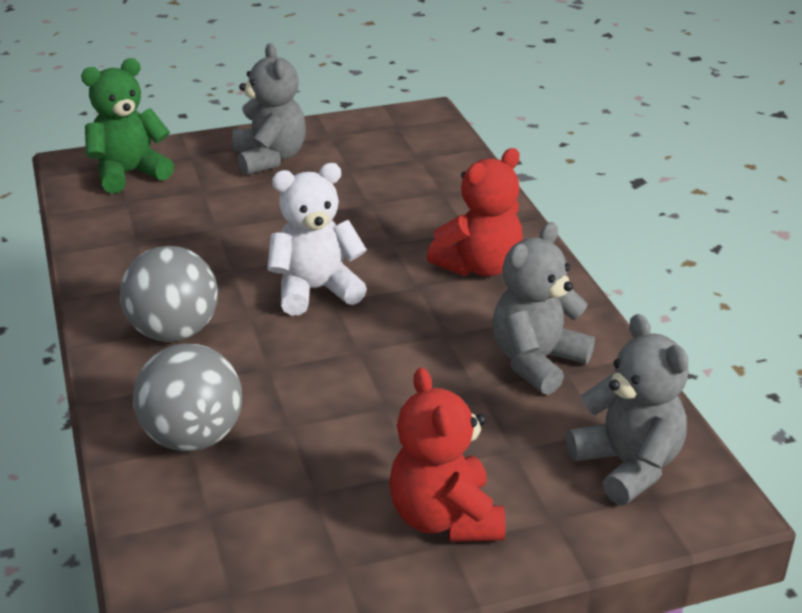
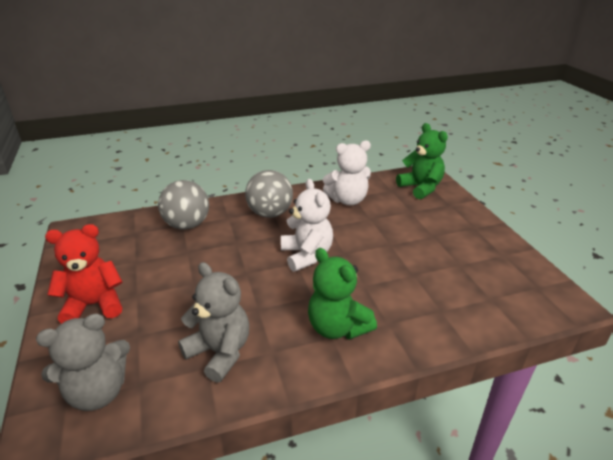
camera: 90 degrees right, 0 degrees up
grey teddy bear [233,43,306,175] -> none
red teddy bear [427,148,523,276] -> green teddy bear [308,248,377,340]
none -> white teddy bear [323,140,371,205]

